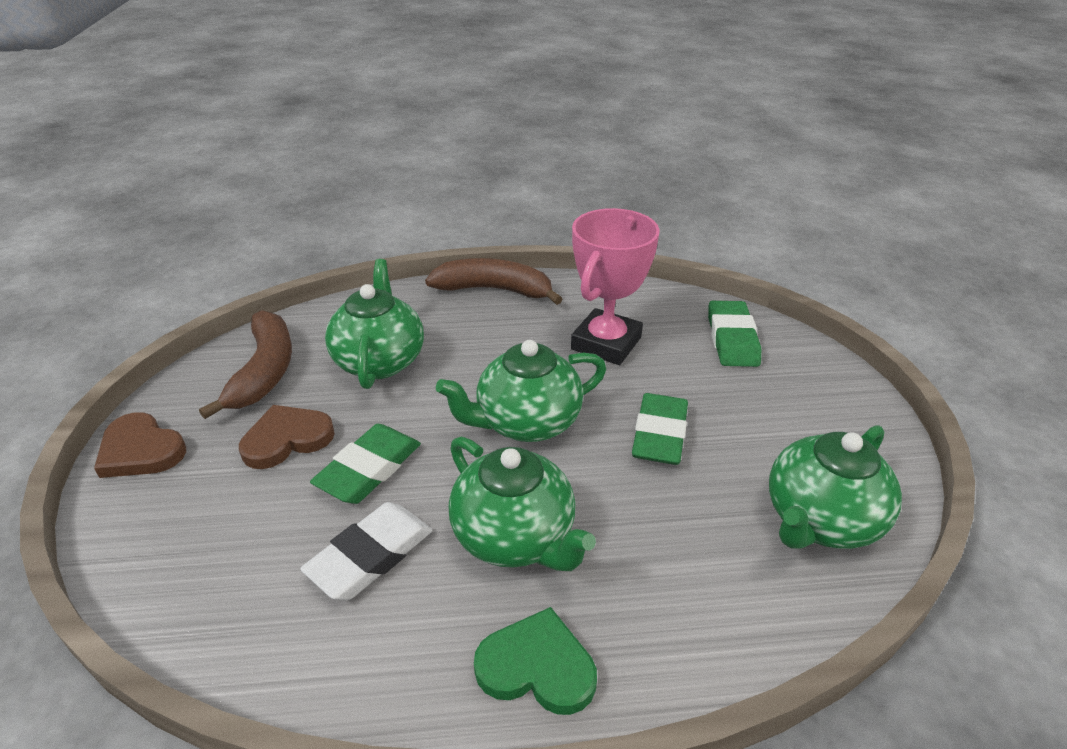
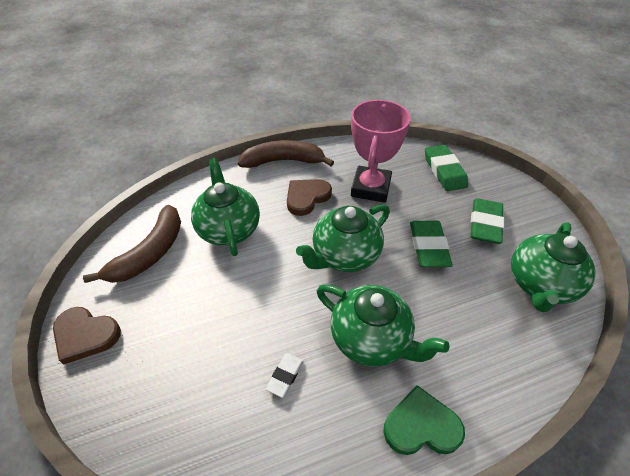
camera: 15 degrees left, 10 degrees up
brown banana [199,310,292,419] -> brown banana turned 45 degrees clockwise [83,205,181,283]
brown heart [239,405,335,469] -> brown heart moved to [287,179,332,216]
white eraser [300,502,432,600] -> white eraser [266,353,303,398], size x0.54
green eraser [310,424,421,504] -> green eraser moved to [470,198,504,244]

